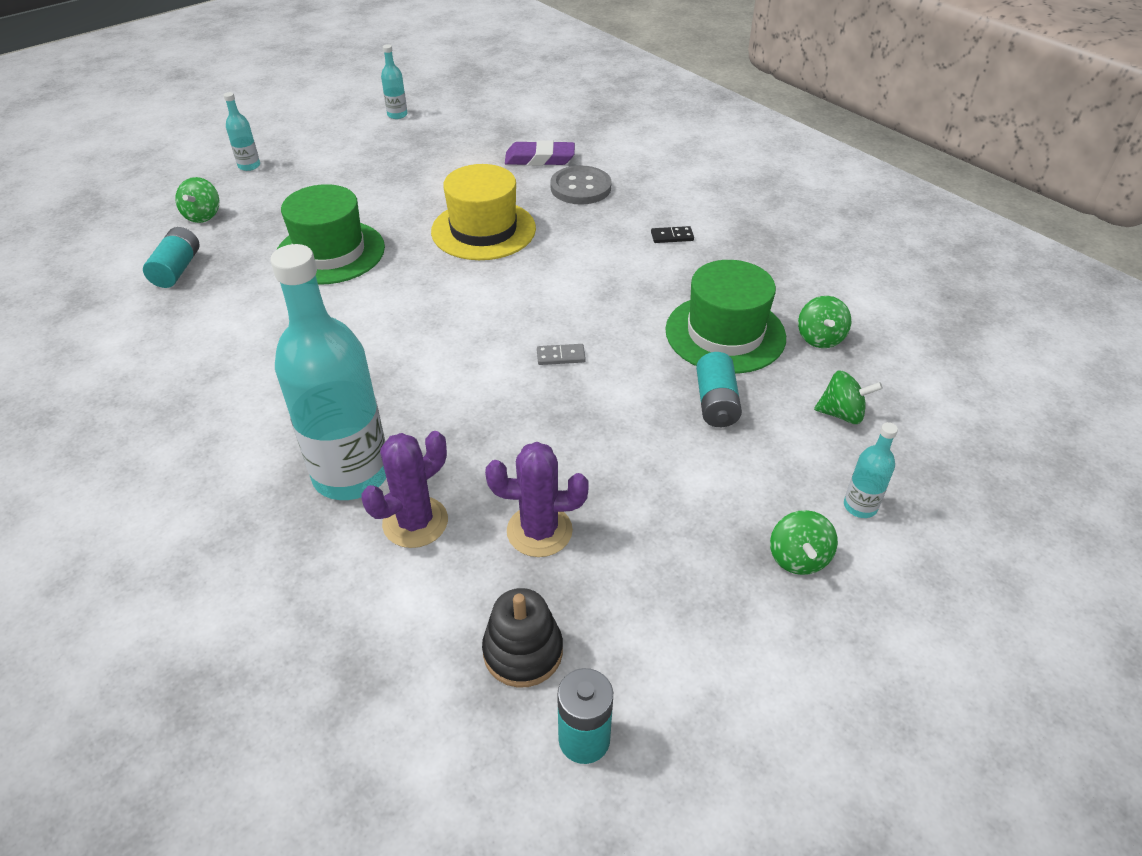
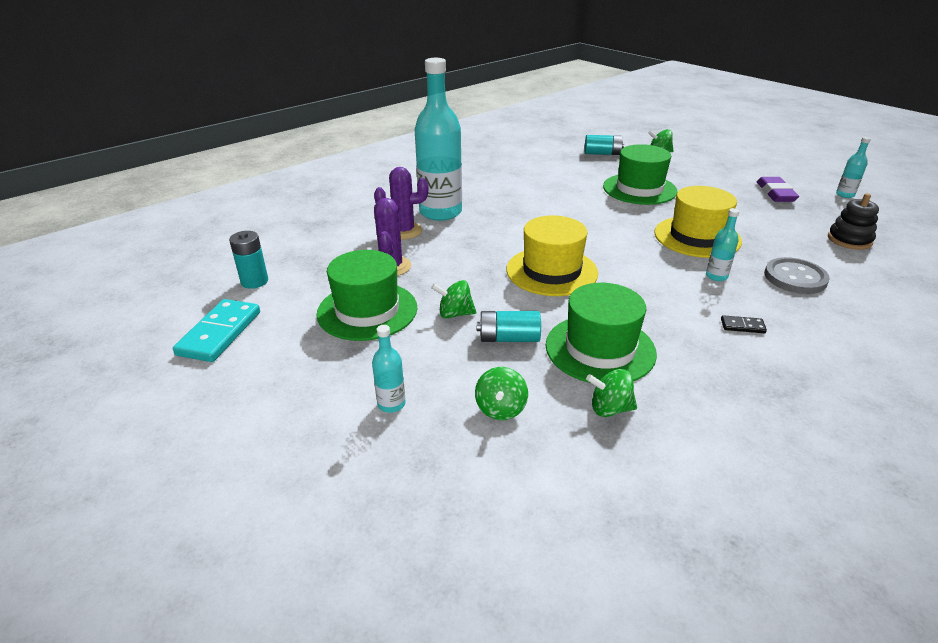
camera: 90 degrees right, 10 degrees down
turquoise bottle [223,92,260,171] -> turquoise bottle moved to [706,208,740,281]
purple cactus [361,431,448,548] -> purple cactus turned 45 degrees counterclockwise [374,167,429,240]
black stacking toy [482,588,563,688] -> black stacking toy moved to [828,193,879,250]
purple eraser [505,140,575,166] -> purple eraser moved to [757,177,799,202]
grey domino [537,344,586,365] -> yellow hat [507,215,598,296]
black domino [651,226,694,243] -> black domino turned 75 degrees counterclockwise [721,315,767,333]
green spinning top [770,510,838,575] -> green spinning top moved to [431,280,476,319]
none -> turquoise domino [173,299,260,362]
none -> green hat [316,250,417,341]

